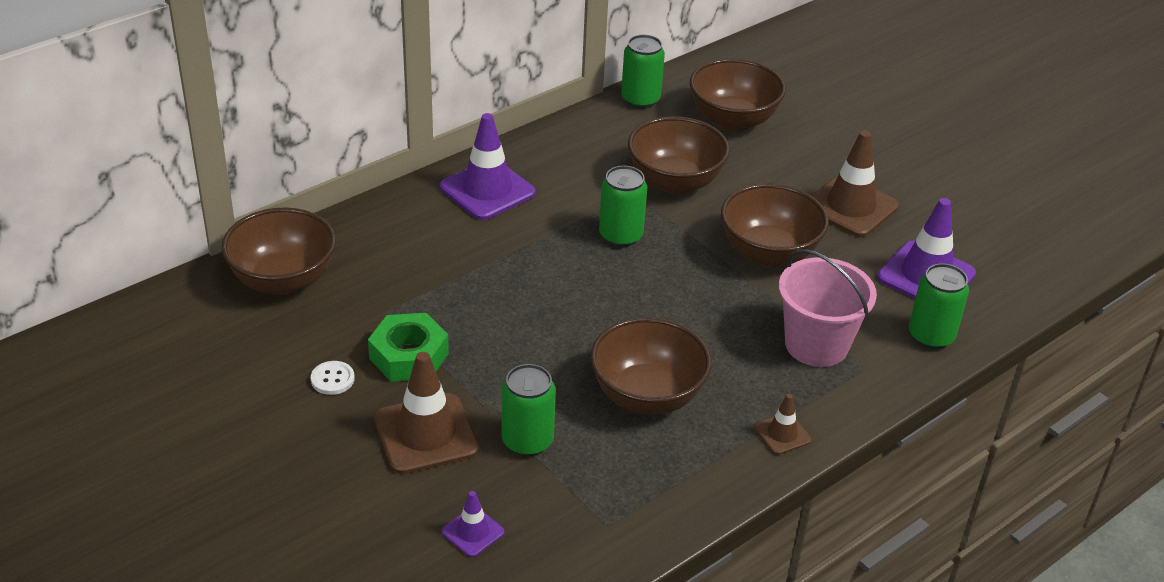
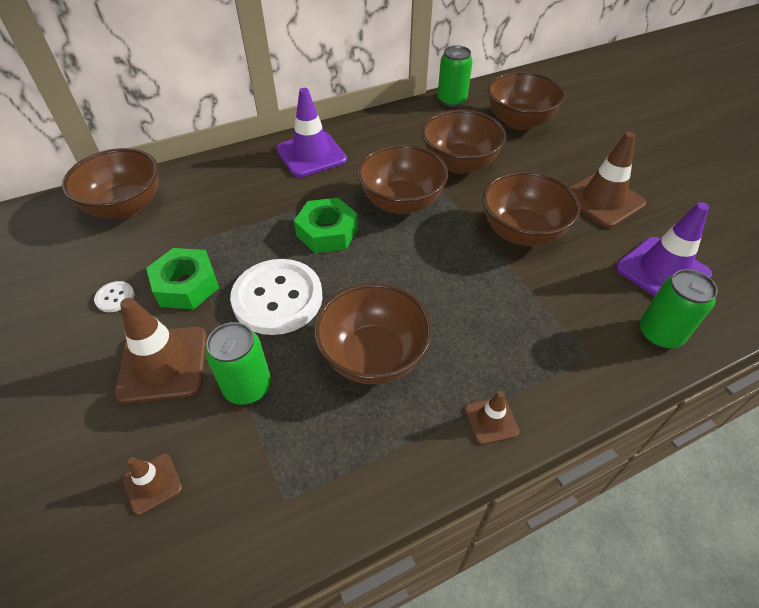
camera: 15 degrees right, 10 degrees up
purple traffic cone [441,491,505,557] -> brown traffic cone [122,453,182,515]
green can [599,166,647,247] -> brown bowl [357,144,448,214]
pink bucket [779,249,877,367] -> none
none -> white button [230,259,323,335]
none -> green nut [294,198,358,253]

